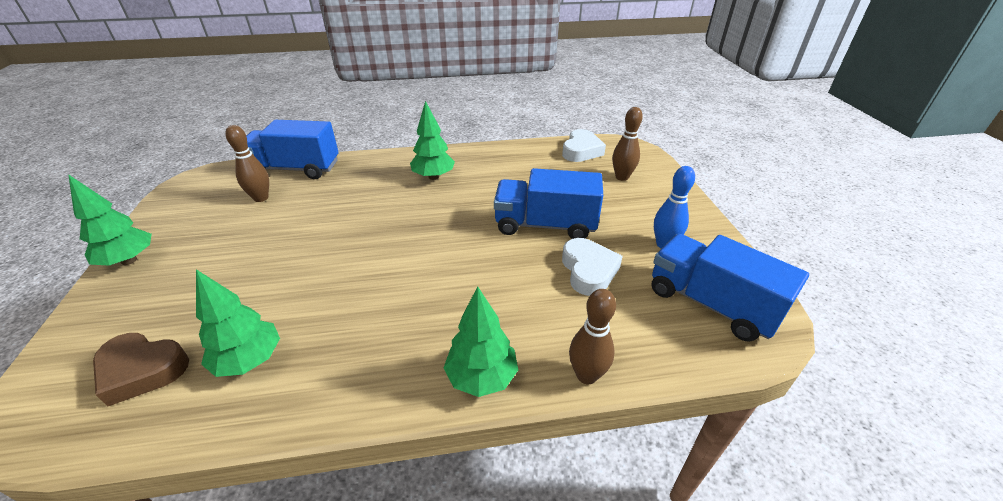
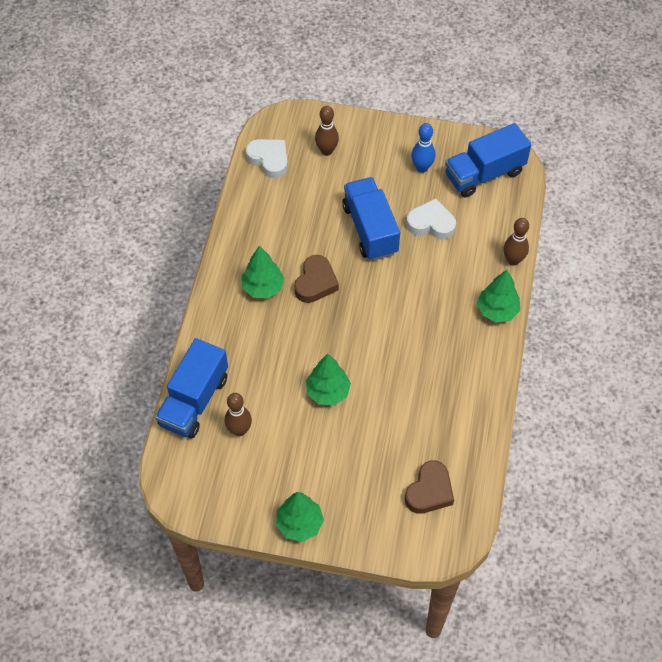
camera: 70 degrees left, 20 degrees up
green tree [196,269,280,377] -> green tree moved to [306,354,351,405]
blue truck [494,168,603,239] -> blue truck turned 135 degrees clockwise [342,177,400,261]
none -> brown heart [294,255,339,303]

